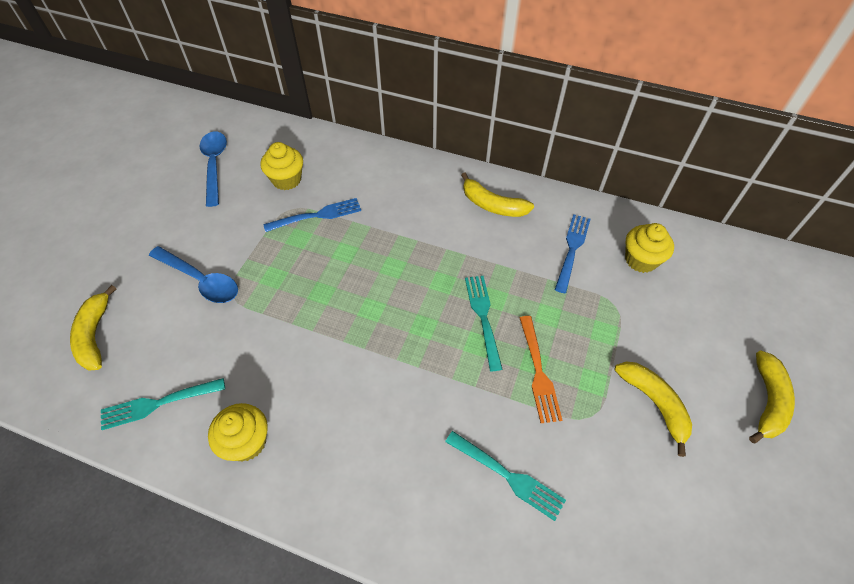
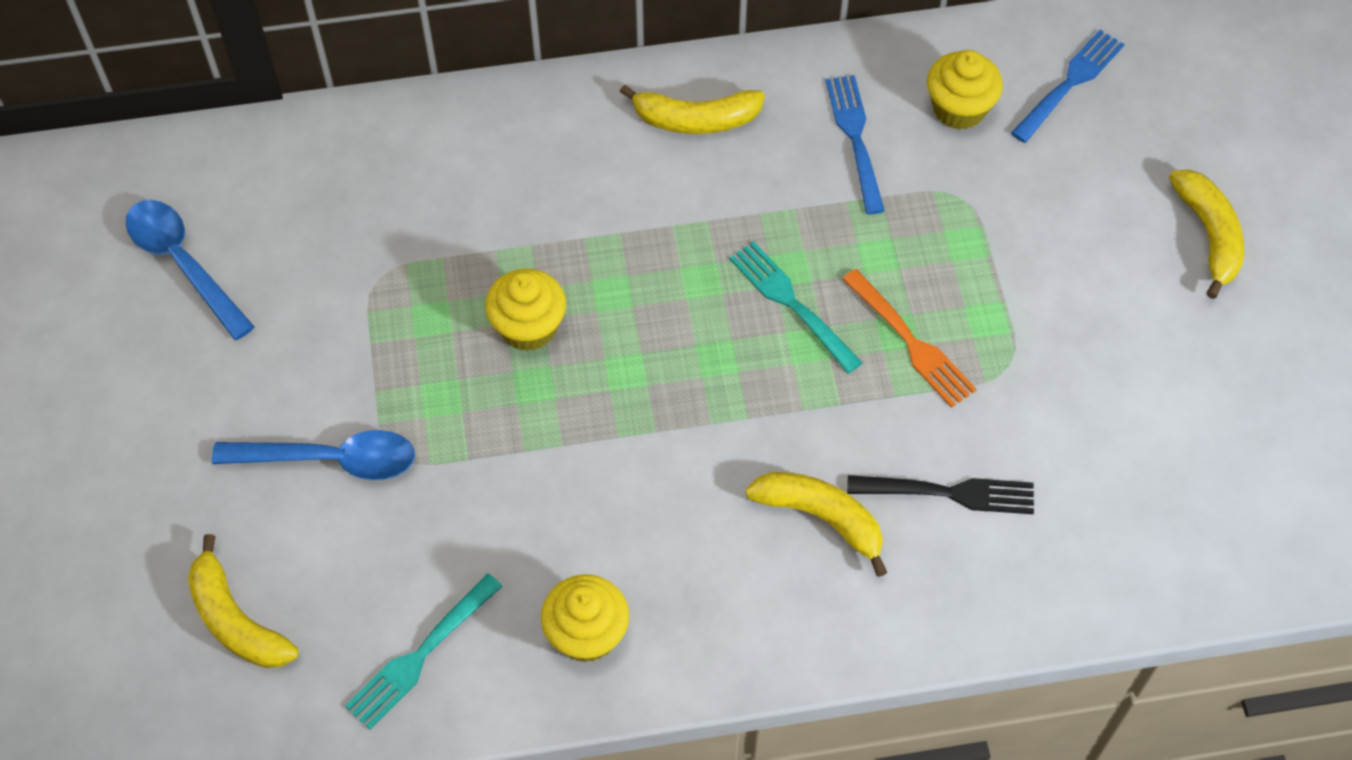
camera: 30 degrees left, 5 degrees up
yellow cupcake [260,142,303,190] -> yellow cupcake moved to [485,268,566,351]
blue fork [263,198,361,232] -> blue fork moved to [1011,29,1125,143]
turquoise fork [445,431,566,521] -> black fork [847,475,1034,514]
yellow banana [615,361,692,457] -> yellow banana moved to [745,472,887,577]

